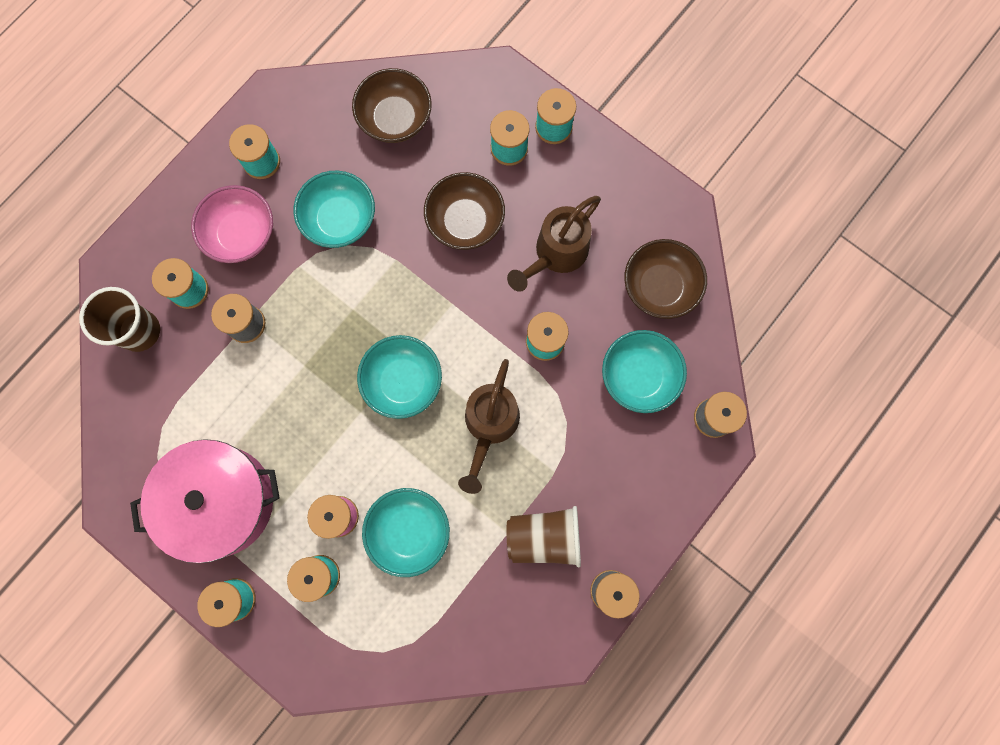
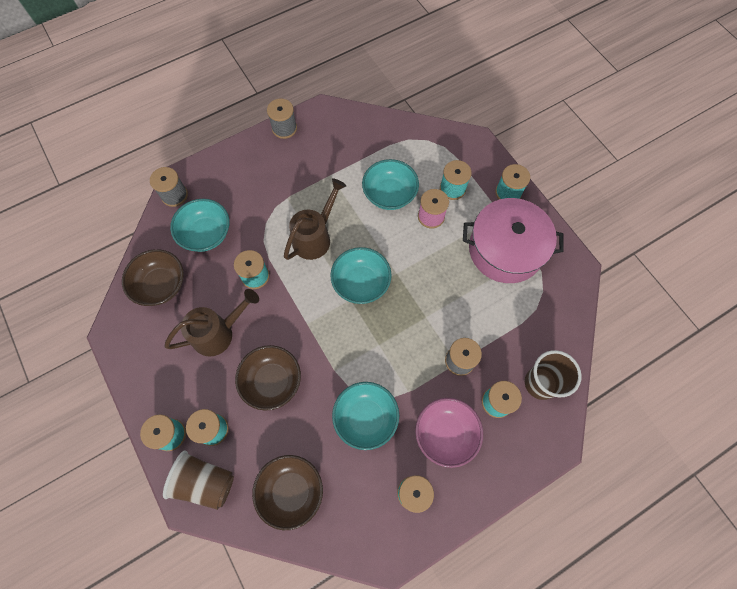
camera: 160 degrees left, 10 degrees down
brown cup [506,506,581,567] -> brown cup moved to [163,451,234,510]

